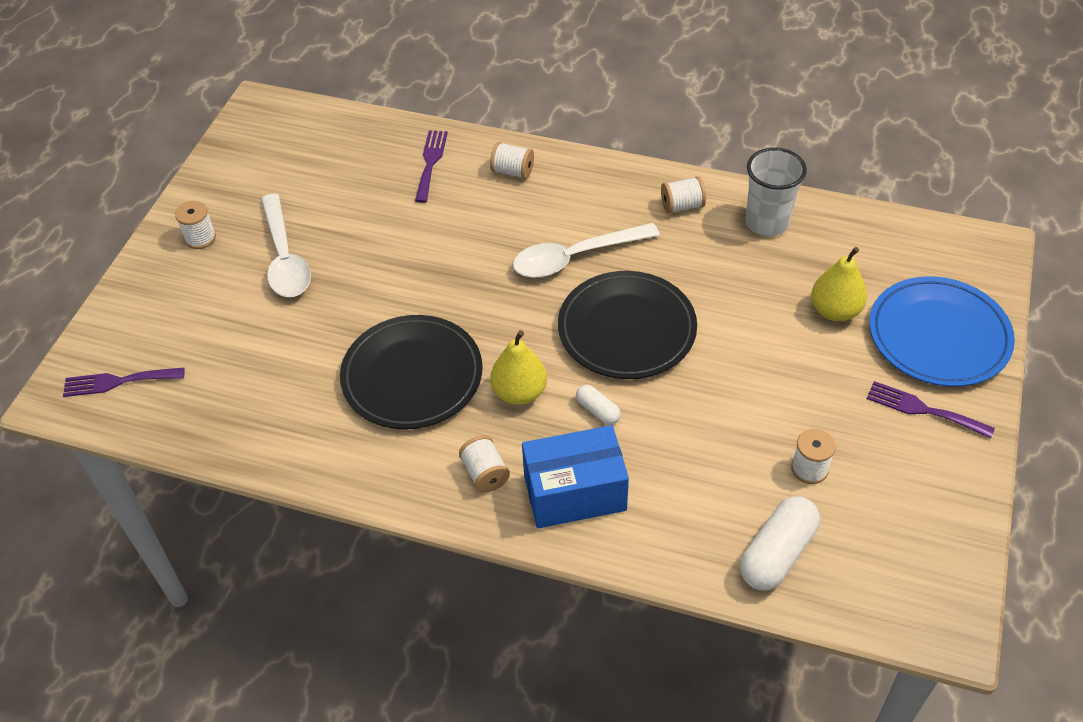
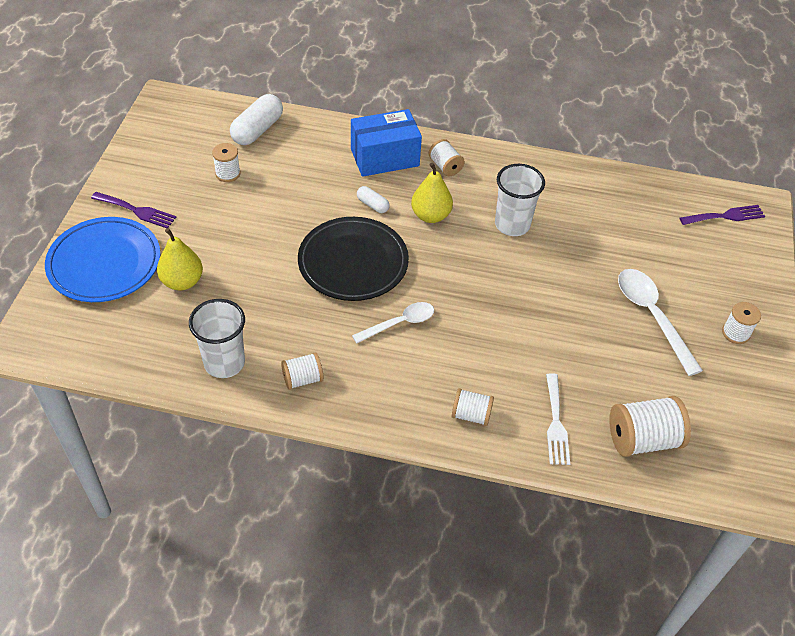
camera: 170 degrees right, 0 degrees up
black plate [340,315,483,429] -> white cup [495,164,545,236]
purple fork [415,130,448,203] -> white fork [546,373,570,465]
white spoon [513,223,660,278] -> white spoon [352,302,434,343], size x0.65
none -> white spool [609,396,691,457]

